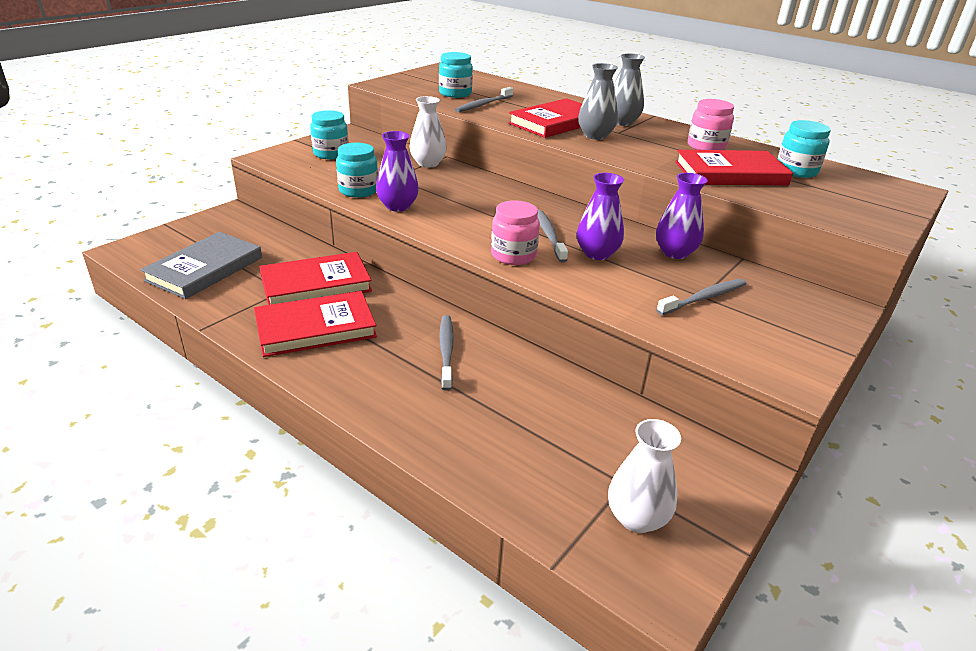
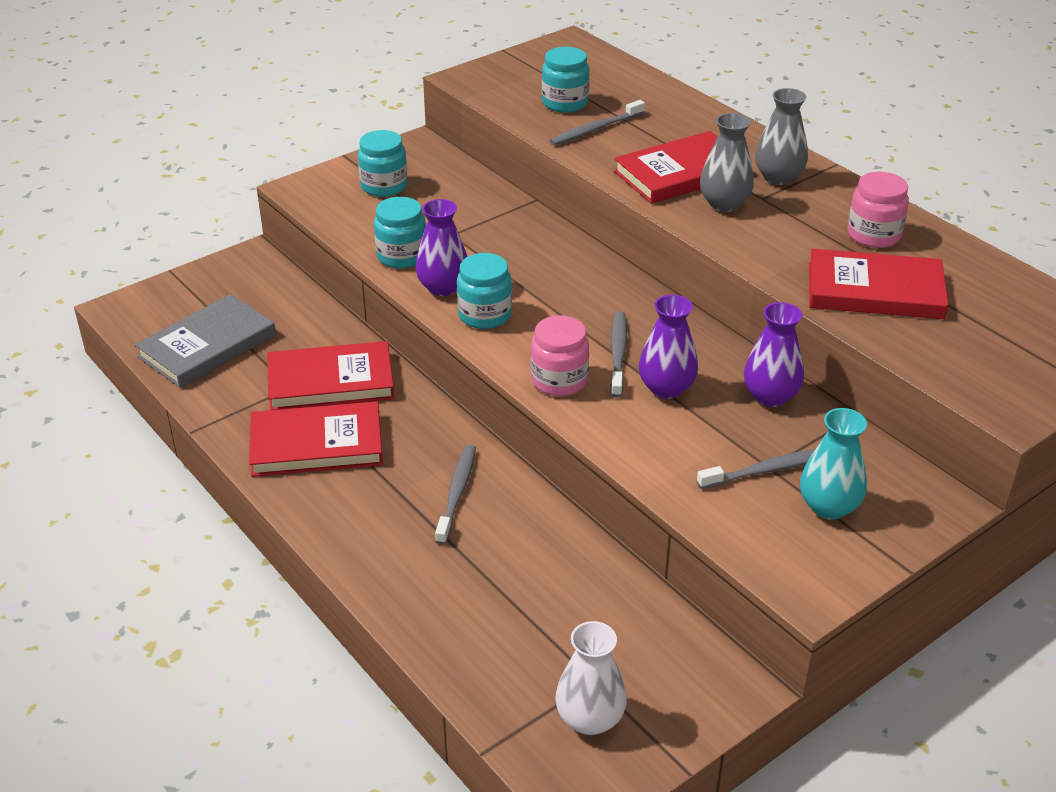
camera: 15 degrees right, 5 degrees up
white vase [410,96,447,168] -> none
turquoise jar [778,120,831,178] -> turquoise jar moved to [457,253,512,329]
none -> turquoise vase [800,408,867,520]

